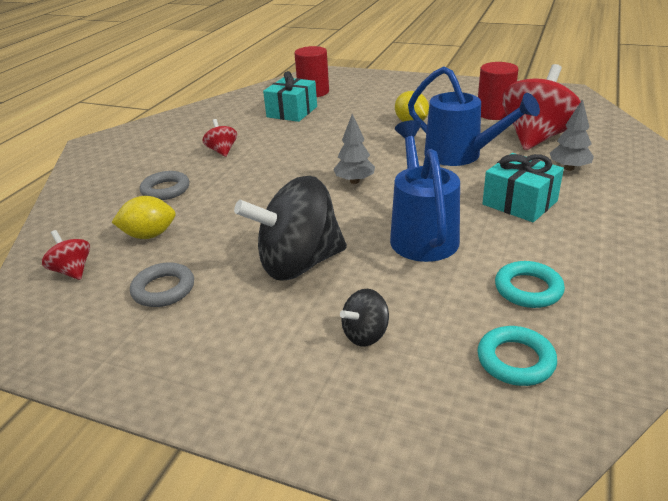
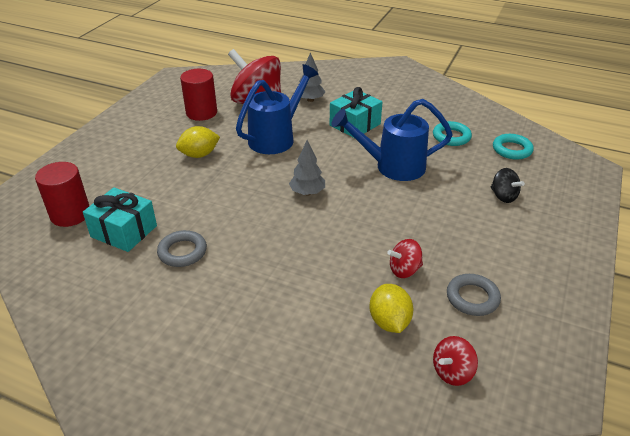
camera: 90 degrees left, 5 degrees up
grey ring [140,171,189,200] -> grey ring moved to [157,230,207,267]
red spinning top [202,119,237,157] -> red spinning top moved to [387,239,423,278]
black spinning top [234,176,347,281] -> none

